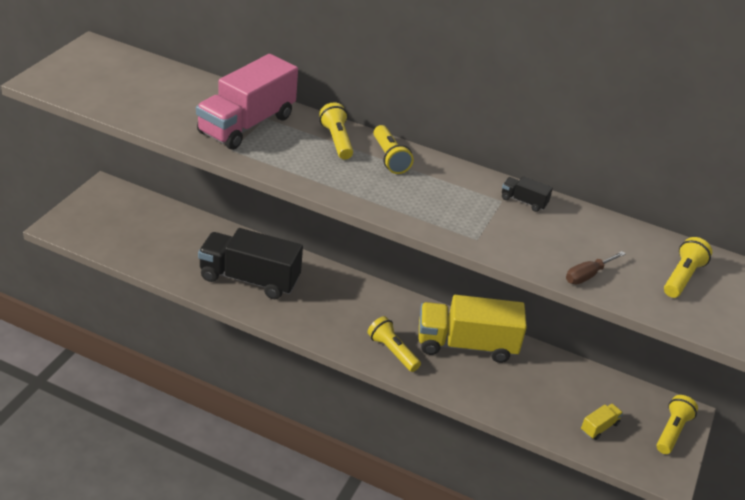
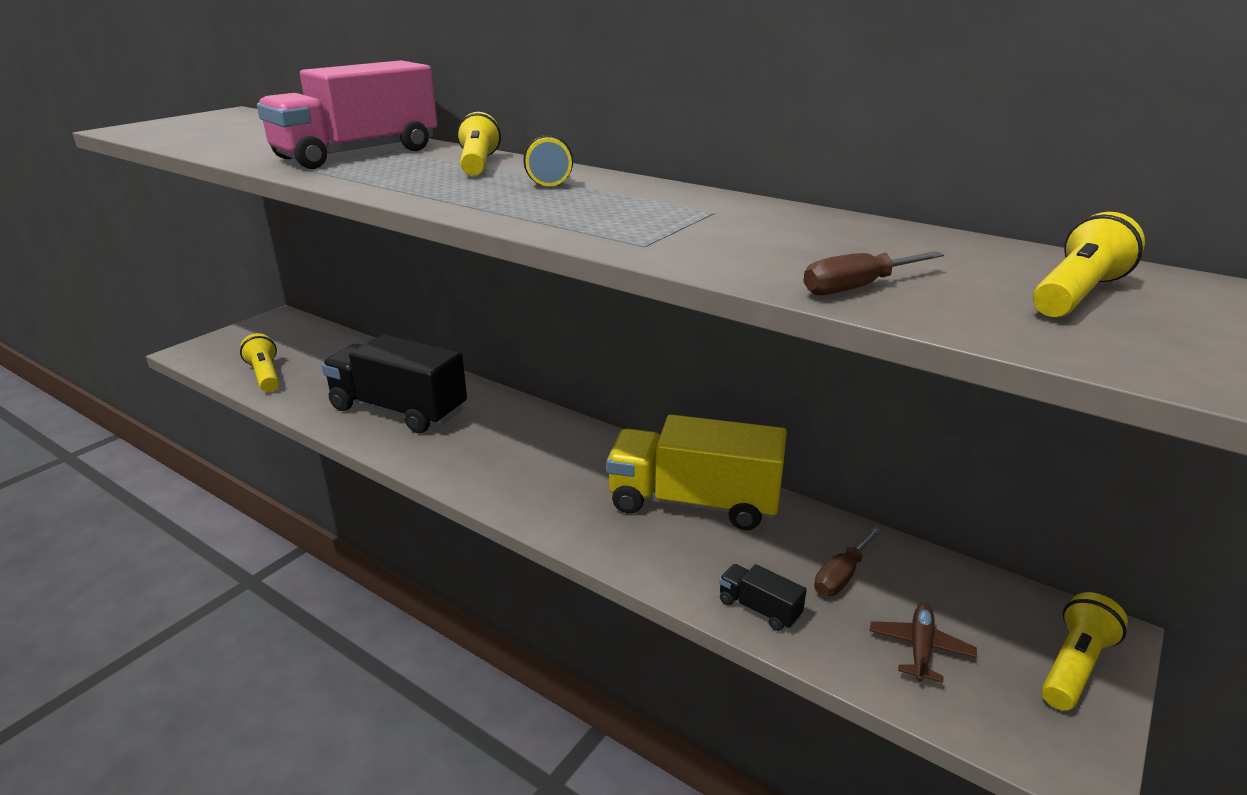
camera: 15 degrees right, 10 degrees down
yellow flashlight [368,316,421,372] -> yellow flashlight moved to [240,333,279,392]
black truck [502,176,553,212] -> black truck moved to [719,564,807,631]
yellow truck [581,404,623,440] -> brown plane [870,603,977,683]
none -> brown screwdriver [814,526,882,596]

